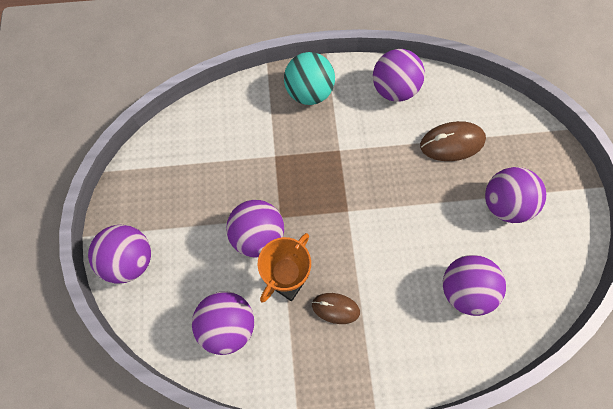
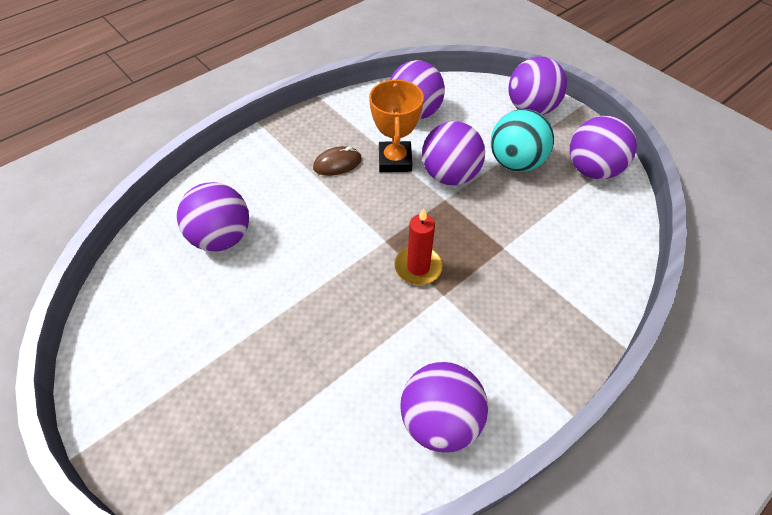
camera: 145 degrees right, 15 degrees down
turquoise ball [284,52,335,105] -> turquoise ball moved to [491,109,554,172]
brown mouse [420,121,486,161] -> none
purple ball [485,167,546,223] -> purple ball moved to [570,116,637,179]
none -> red candle [395,208,443,285]

